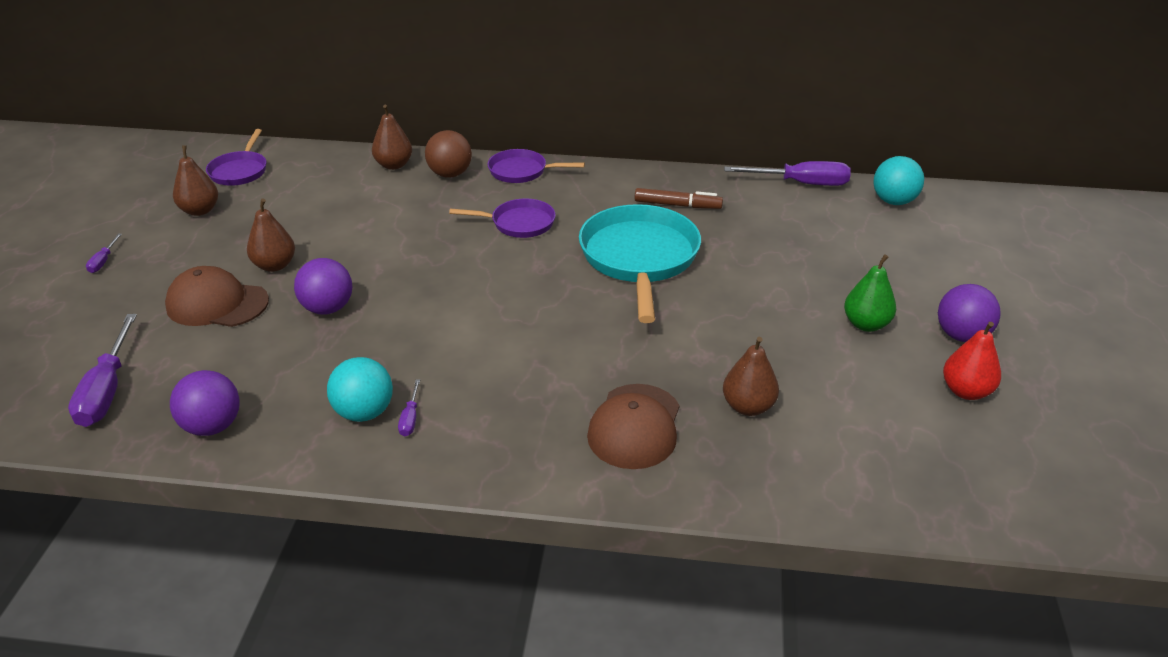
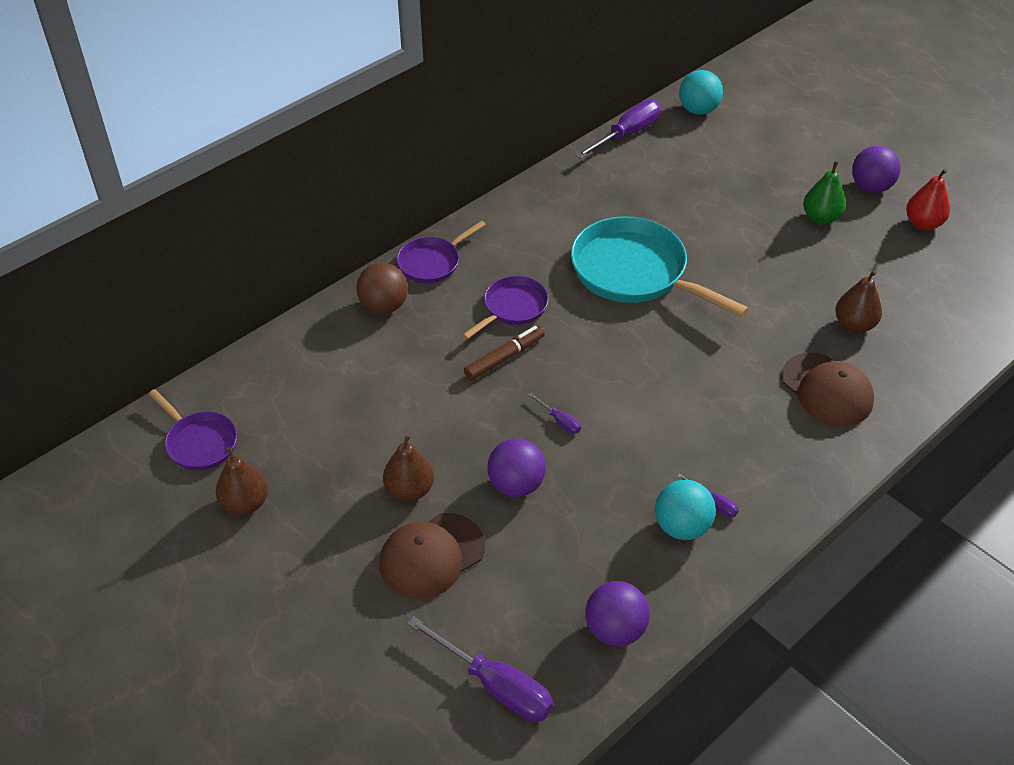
camera: 50 degrees left, 10 degrees up
purple screwdriver [86,234,122,273] -> purple screwdriver moved to [528,393,581,434]
brown pear [372,105,412,170] -> none
brown marker [635,188,723,209] -> brown marker moved to [464,325,545,381]

